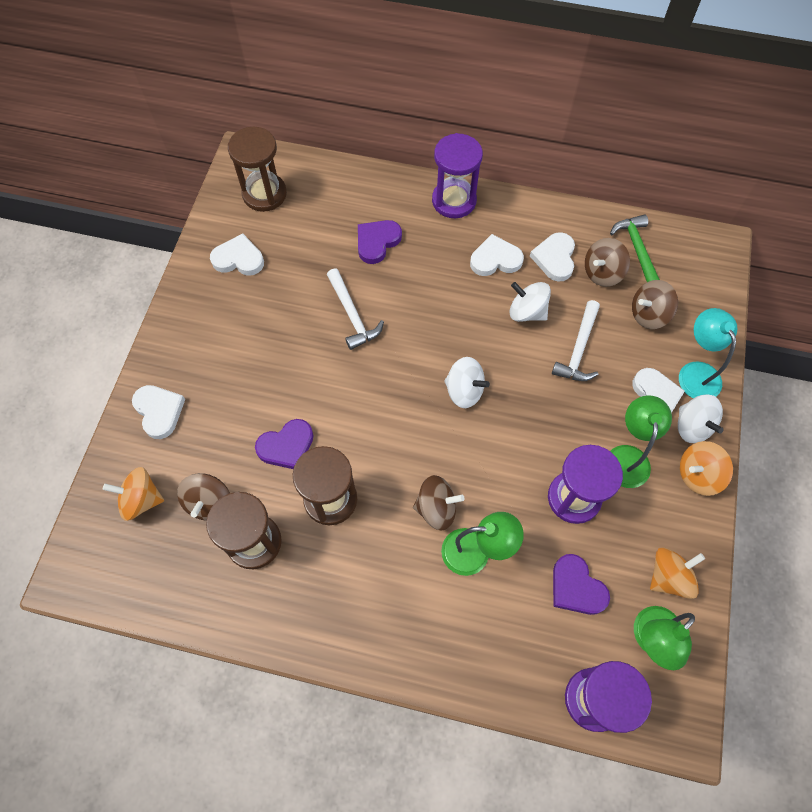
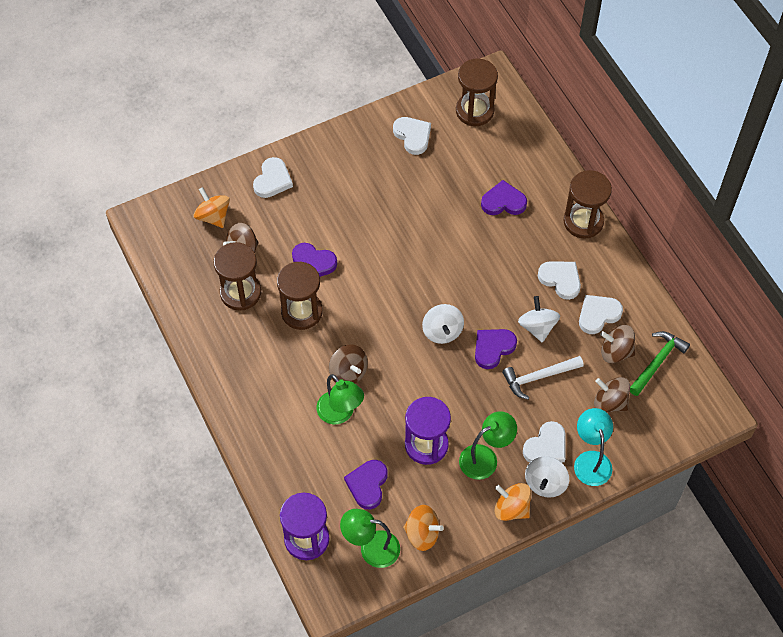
camera: 50 degrees right, 5 degrees down
white hammer [327,268,384,350] -> none
purple hourglass [432,133,483,218] -> brown hourglass [564,170,612,239]
turquoise lamp [679,308,738,398] -> turquoise lamp turned 45 degrees counterclockwise [574,408,613,486]
none -> purple heart [475,329,517,369]

